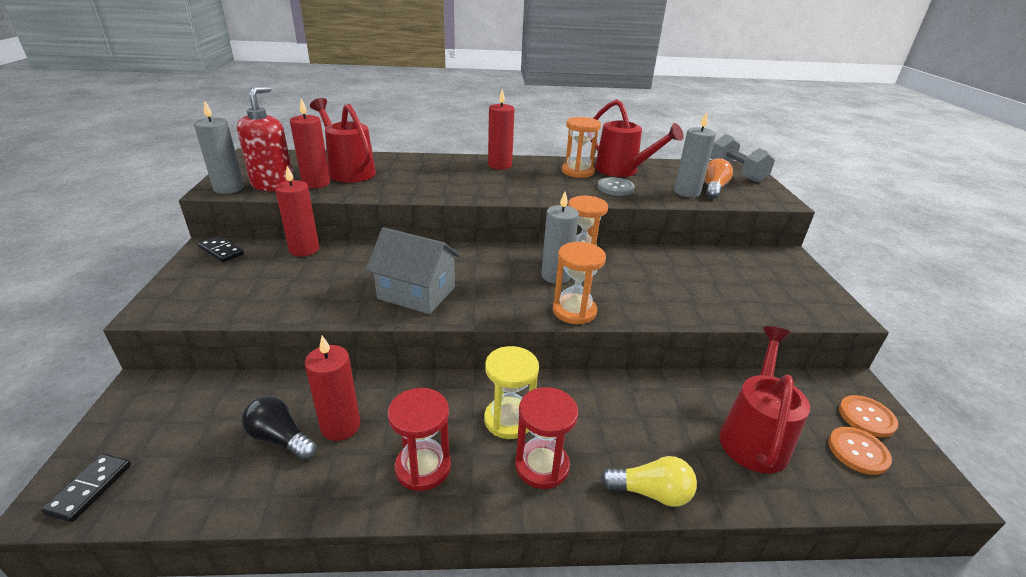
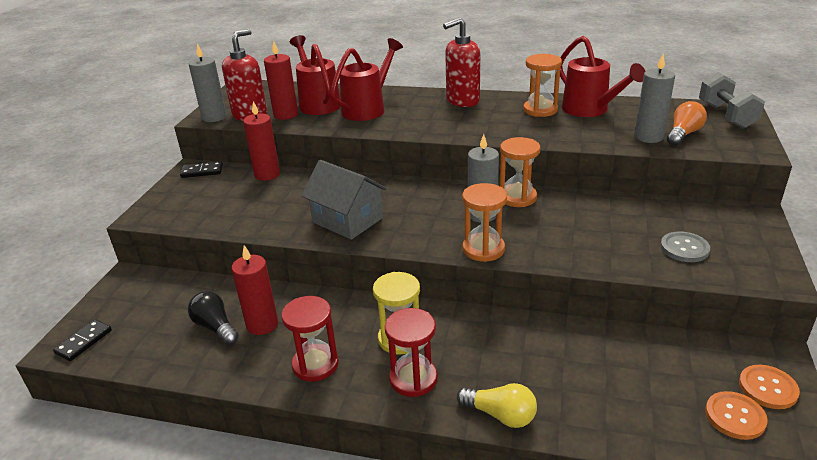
camera: 20 degrees right, 0 degrees up
black domino [198,236,244,262] -> black domino turned 60 degrees counterclockwise [180,161,223,178]
red candle [488,89,515,170] -> red soap dispenser [443,18,480,107]
grey button [597,177,635,196] -> grey button moved to [661,231,710,262]
red watering can [719,326,810,473] -> red watering can moved to [331,38,403,121]

